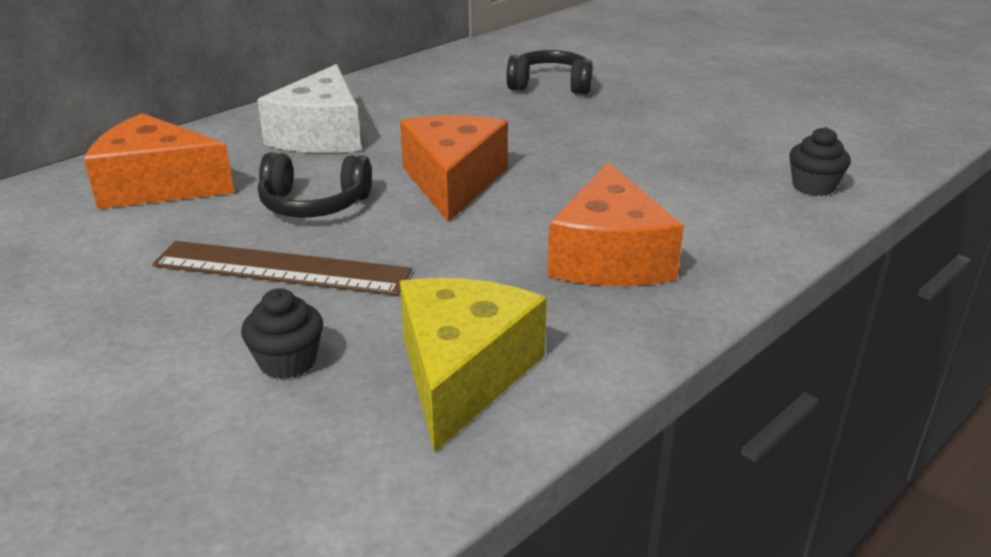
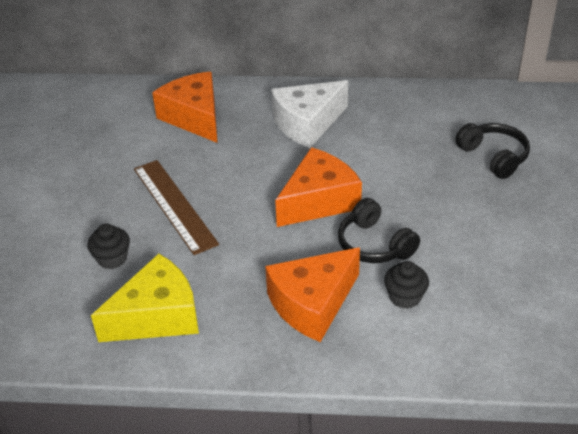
camera: 50 degrees right, 10 degrees up
black headphones [258,153,372,218] -> black headphones moved to [338,198,420,263]
black cupcake [789,127,851,196] -> black cupcake moved to [384,261,429,309]

